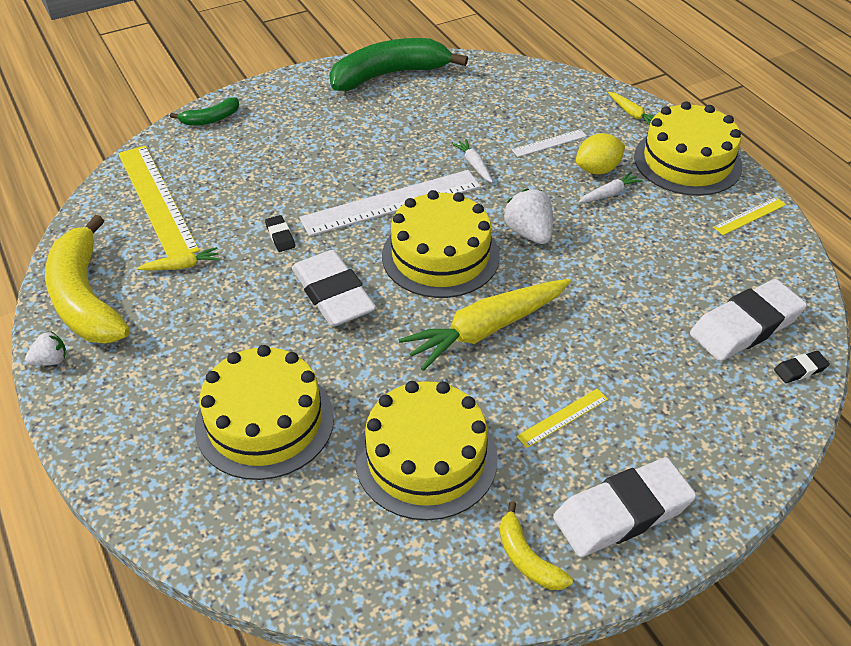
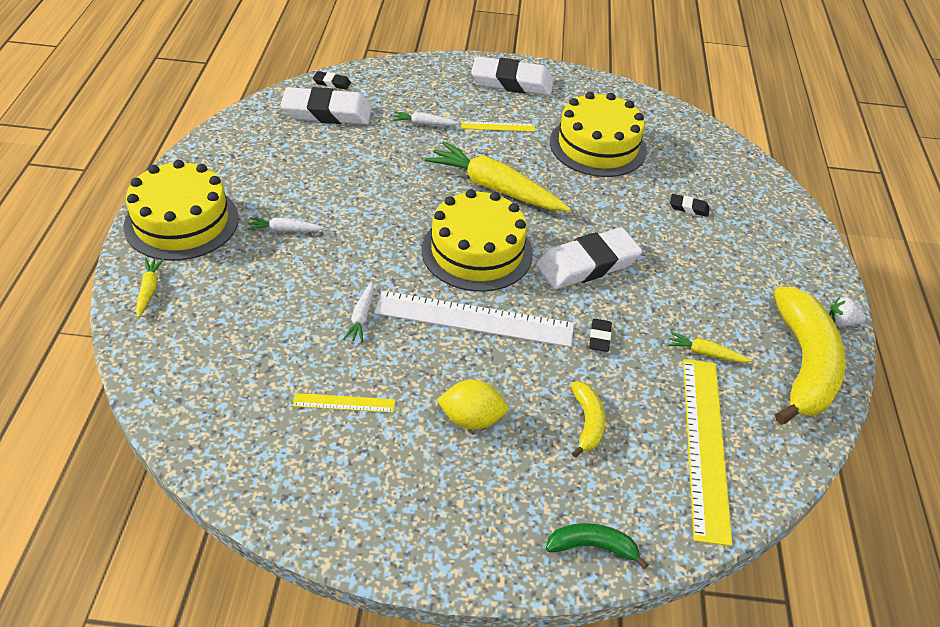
camera: 150 degrees left, 0 degrees up
yellow cake [195,345,334,480] -> black eraser [670,194,710,217]
white eraser [292,250,376,327] -> white eraser turned 60 degrees clockwise [536,227,642,290]
green banana [329,38,468,91] -> none
yellow carrot [399,279,571,371] -> yellow carrot turned 150 degrees counterclockwise [424,141,571,211]
yellow banana [499,501,573,590] -> yellow banana moved to [571,382,605,458]
white strawberry [503,189,553,244] -> none
white ruler [512,129,587,157] -> none
yellow lemon [576,133,625,174] -> yellow lemon moved to [437,380,508,430]
yellow ruler [713,197,786,235] -> yellow ruler moved to [293,393,395,413]
none -> white carrot [393,111,459,126]

